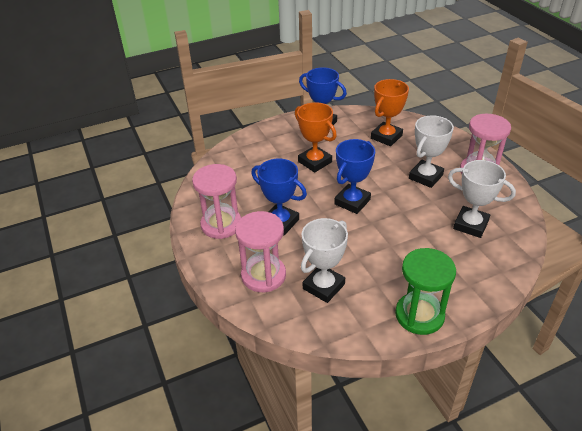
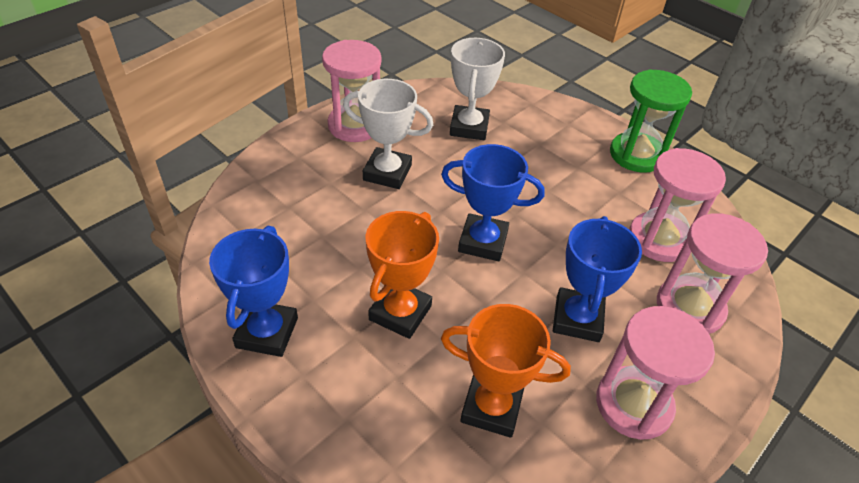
camera: 115 degrees left, 5 degrees up
white trophy [301,218,348,303] -> pink hourglass [629,148,726,262]
orange trophy [371,79,409,146] -> orange trophy moved to [441,304,571,438]

